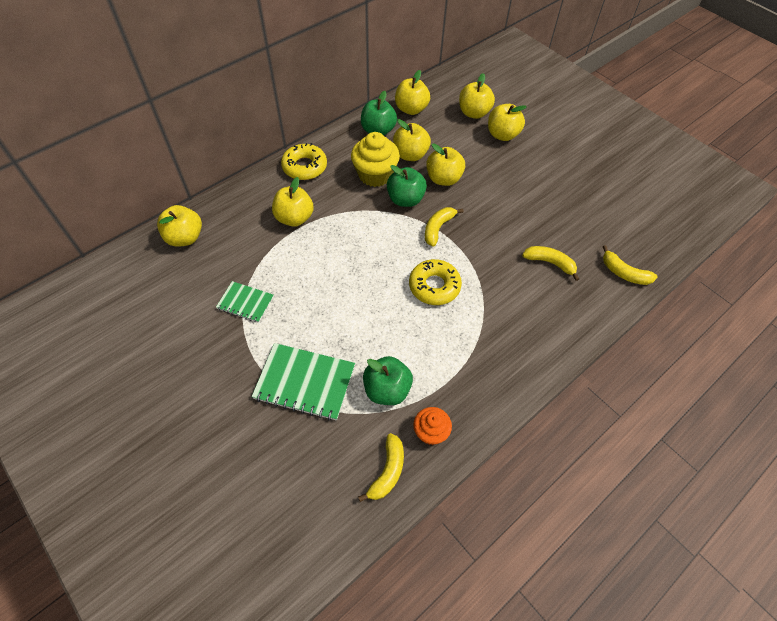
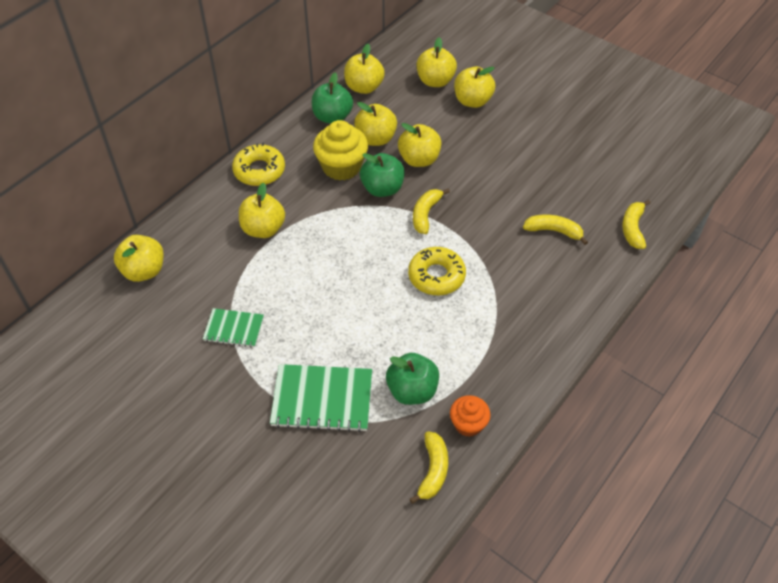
camera: 10 degrees left, 5 degrees down
yellow banana [603,245,658,285] -> yellow banana turned 75 degrees clockwise [622,200,650,249]

